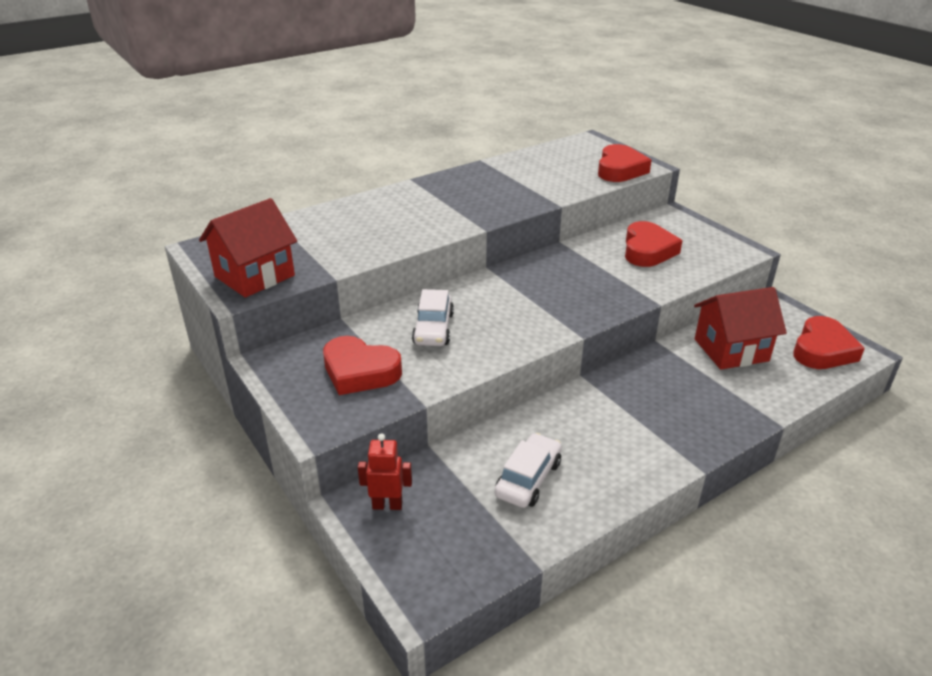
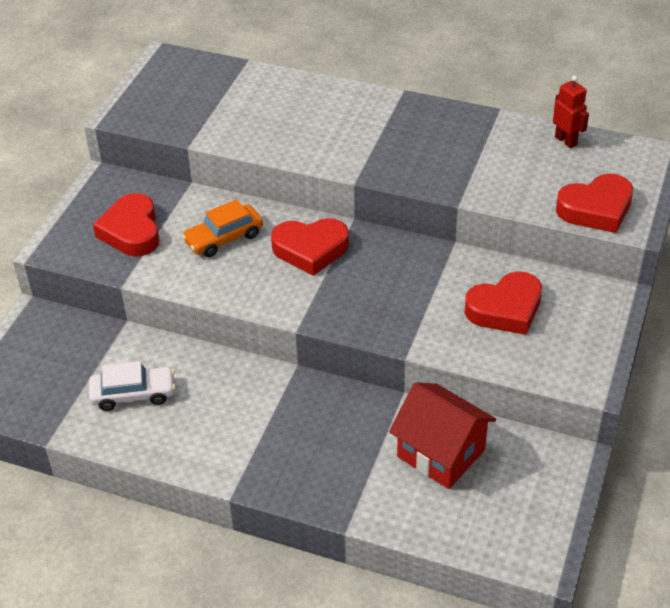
camera: 55 degrees right, 10 degrees up
red house [199,198,297,298] -> none
red robot [358,433,412,510] -> red robot moved to [553,76,589,148]
white car [412,289,454,346] -> orange car [182,199,263,257]
red heart [793,316,865,369] -> red heart moved to [271,218,349,276]

